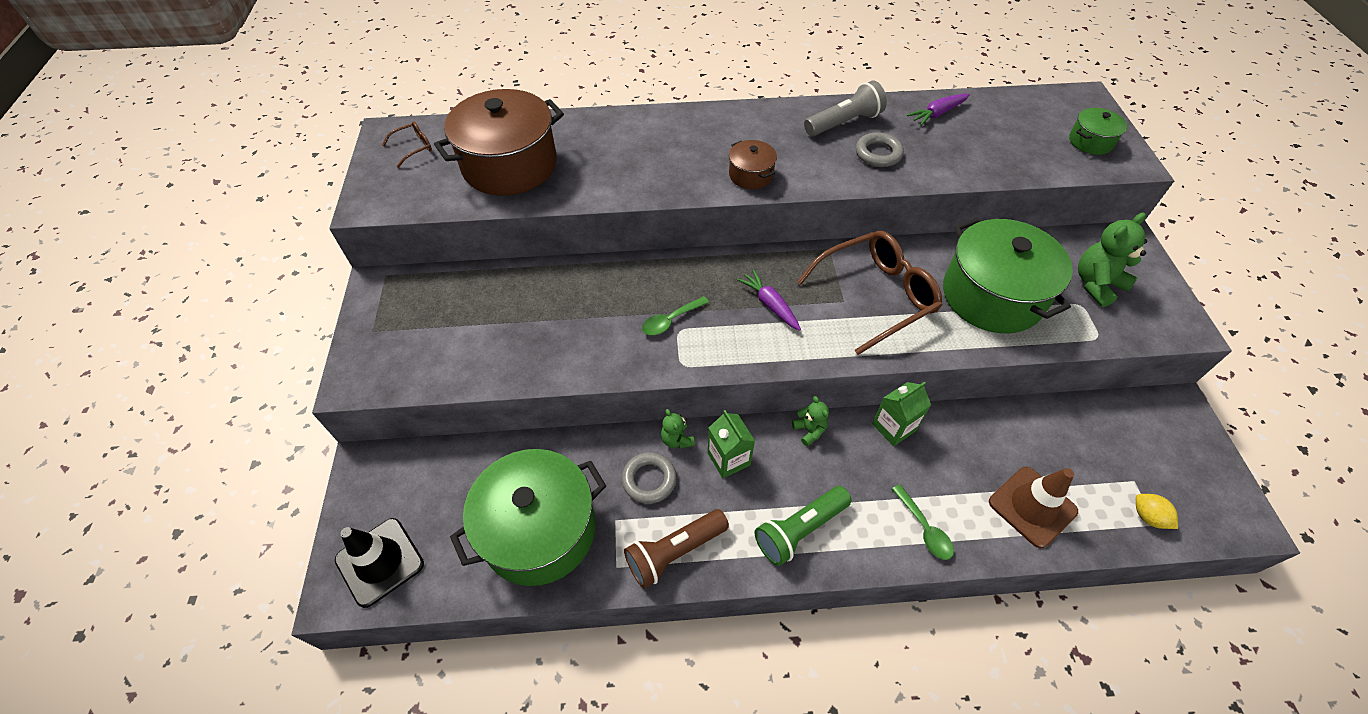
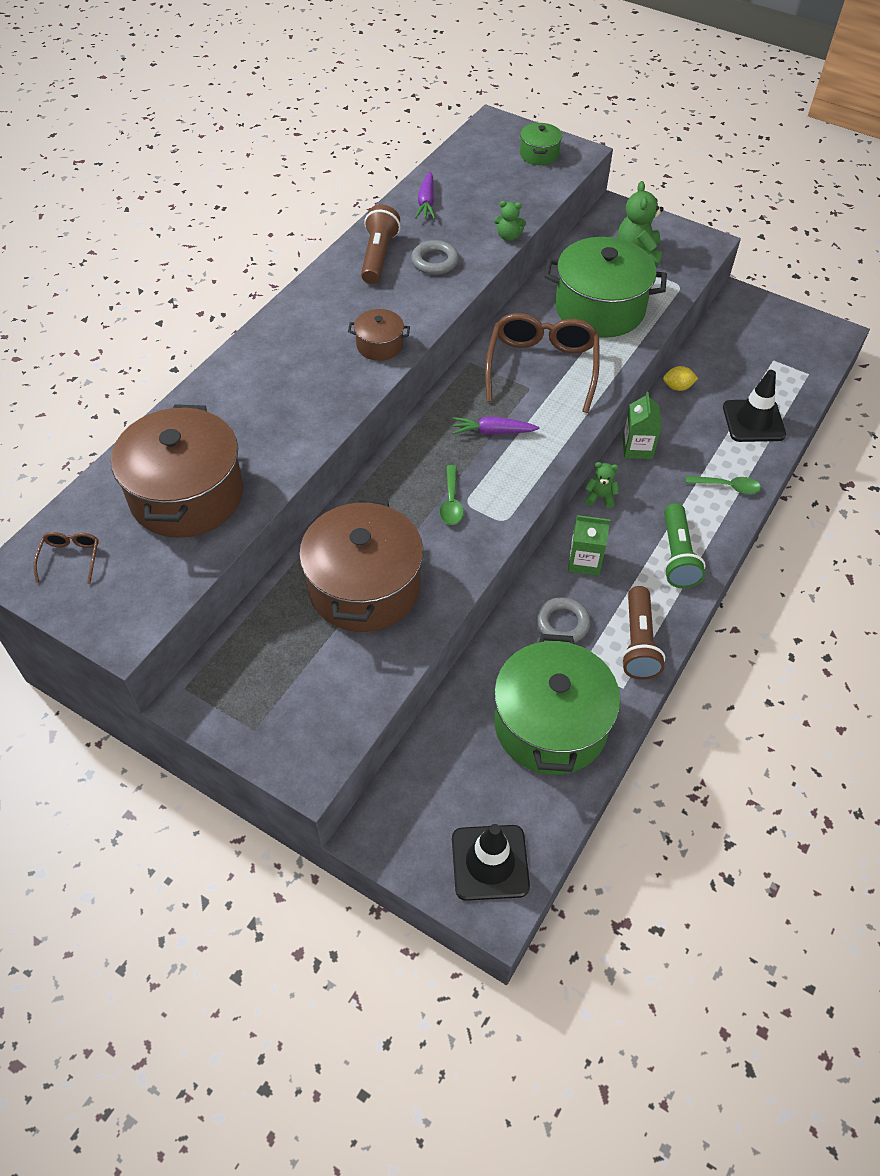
camera: 55 degrees left, 0 degrees up
green teddy bear [661,409,695,449] -> green teddy bear moved to [494,201,526,241]
grey flashlight [804,81,887,136] -> brown flashlight [361,205,400,284]
brown traffic cone [989,467,1078,548] -> black traffic cone [723,370,786,442]
yellow lemon [1136,494,1178,529] -> yellow lemon moved to [663,366,698,391]
none -> brown pot [299,497,423,632]

